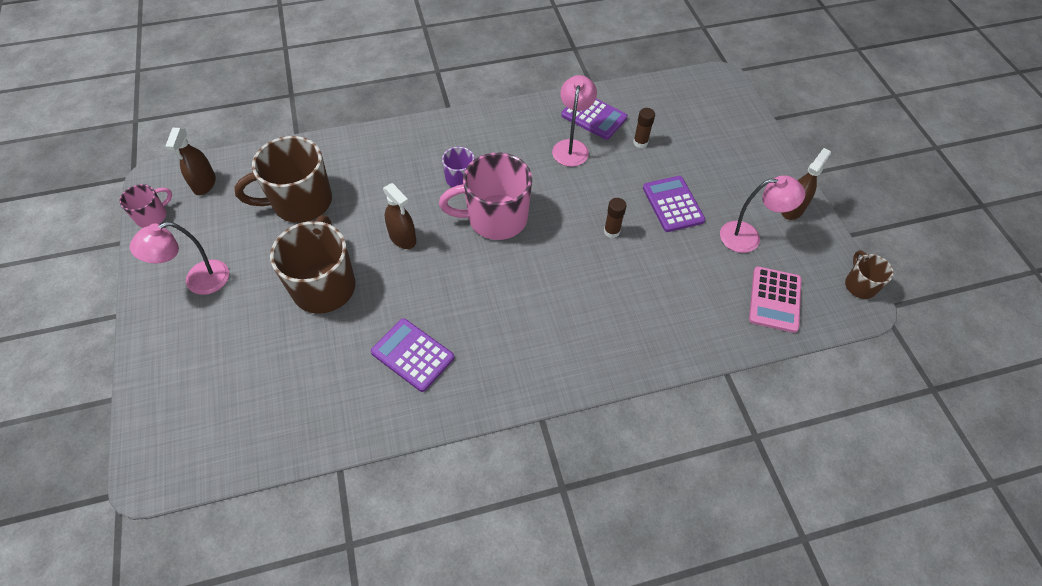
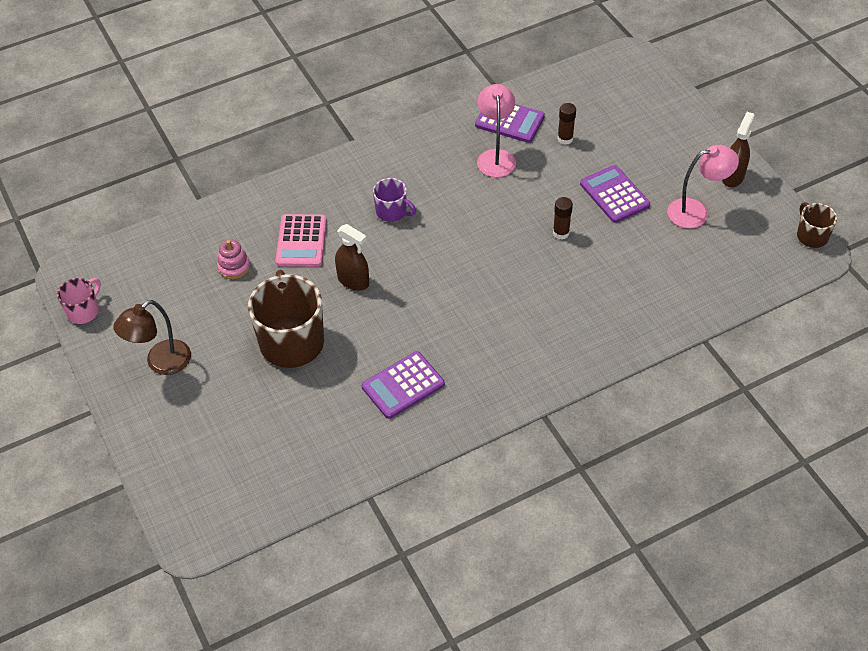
camera: 10 degrees left, 5 degrees down
pink lamp [130,222,229,295] -> brown lamp [113,300,191,375]
brown spray bottle [166,128,216,195] -> none
brown mug [234,136,332,223] -> pink stacking toy [217,240,250,279]
purple calculator [371,318,454,392] -> purple calculator turned 60 degrees counterclockwise [362,351,445,419]
pink mug [439,153,532,240] -> none
pink calculator [749,266,802,333] -> pink calculator moved to [276,214,327,267]

